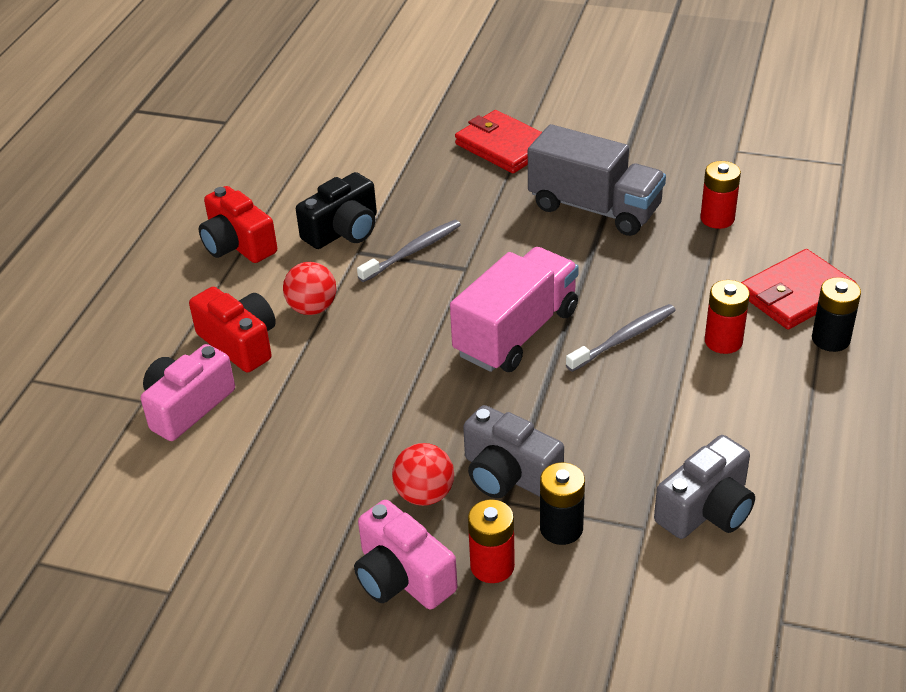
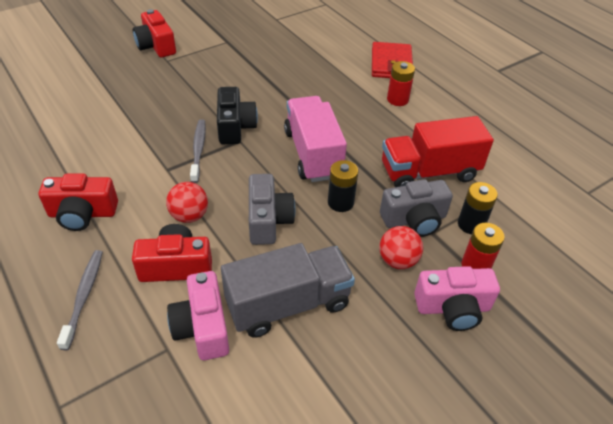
camera: 55 degrees left, 5 degrees up
black camera [296,172,377,249] -> black camera moved to [217,87,258,144]
red wallet [455,110,542,173] -> none
grey truck [528,124,666,236] -> grey truck moved to [221,243,355,338]
grey toothbrush [566,304,676,372] -> grey toothbrush moved to [57,250,103,350]
grey camera [654,435,755,539] -> grey camera moved to [249,174,296,245]
red battery [701,161,741,229] -> none
black battery [812,277,861,352] -> black battery moved to [328,160,358,212]
none -> red camera [133,9,176,58]
none -> red truck [382,116,494,187]

